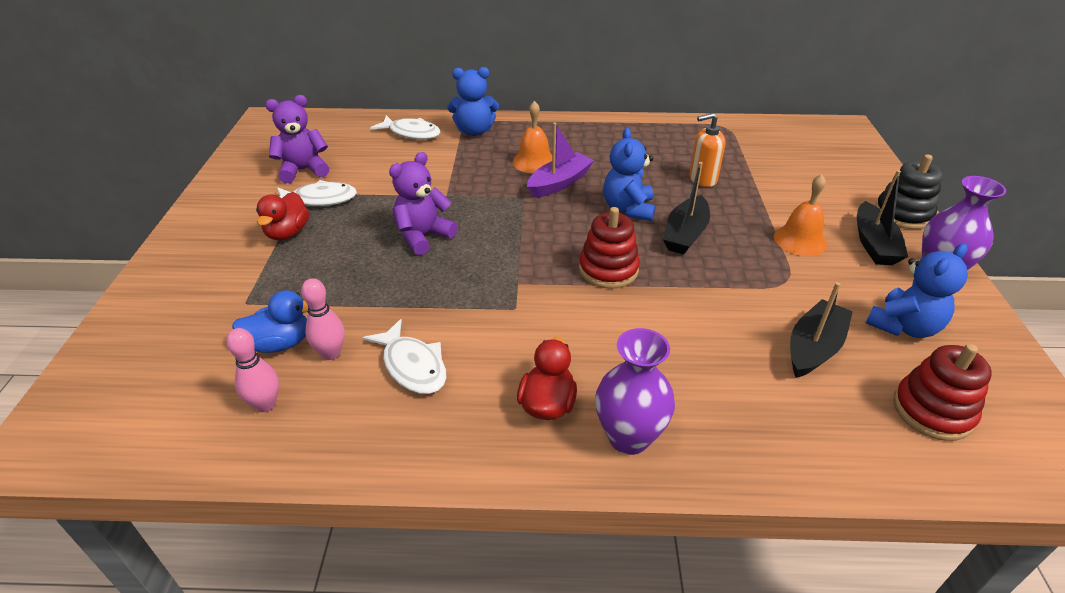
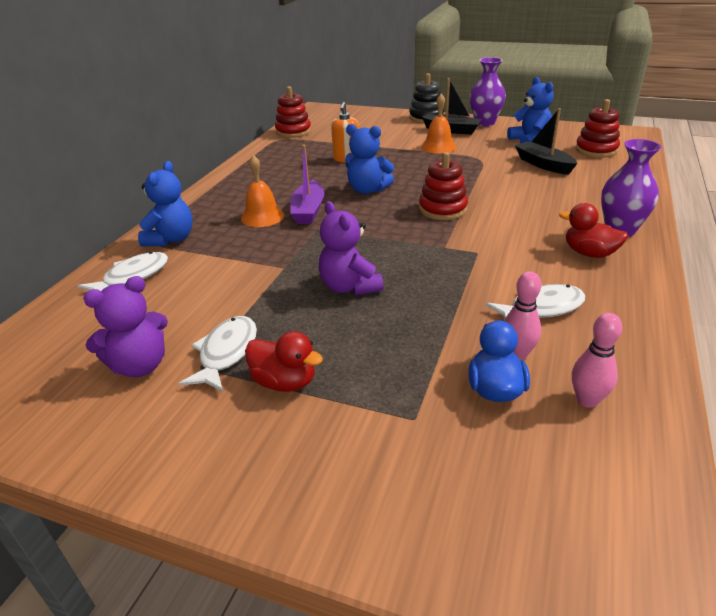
camera: 70 degrees left, 5 degrees down
purple teddy bear [265,95,329,183] -> purple teddy bear turned 120 degrees counterclockwise [83,276,168,377]
purple boat [527,122,594,198] -> purple boat turned 150 degrees counterclockwise [290,145,324,224]
black boat [663,162,710,255] -> none
none -> red stacking toy [275,86,311,138]

